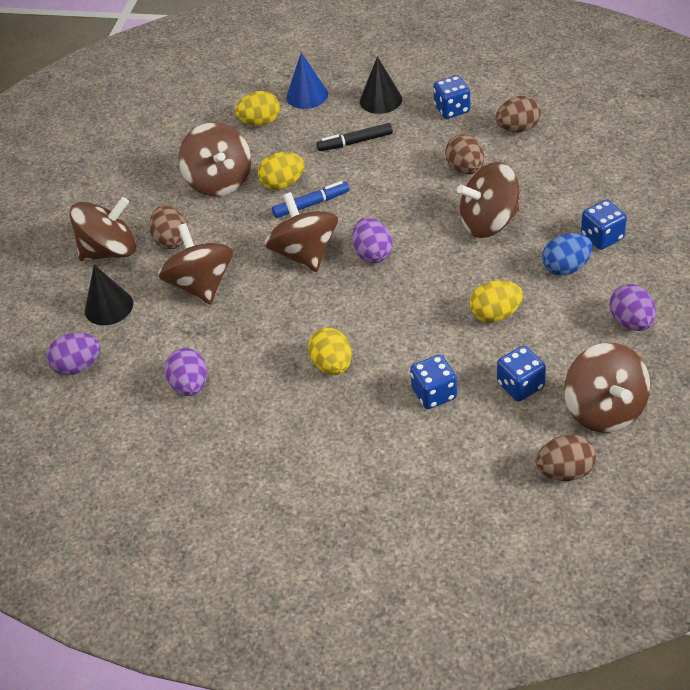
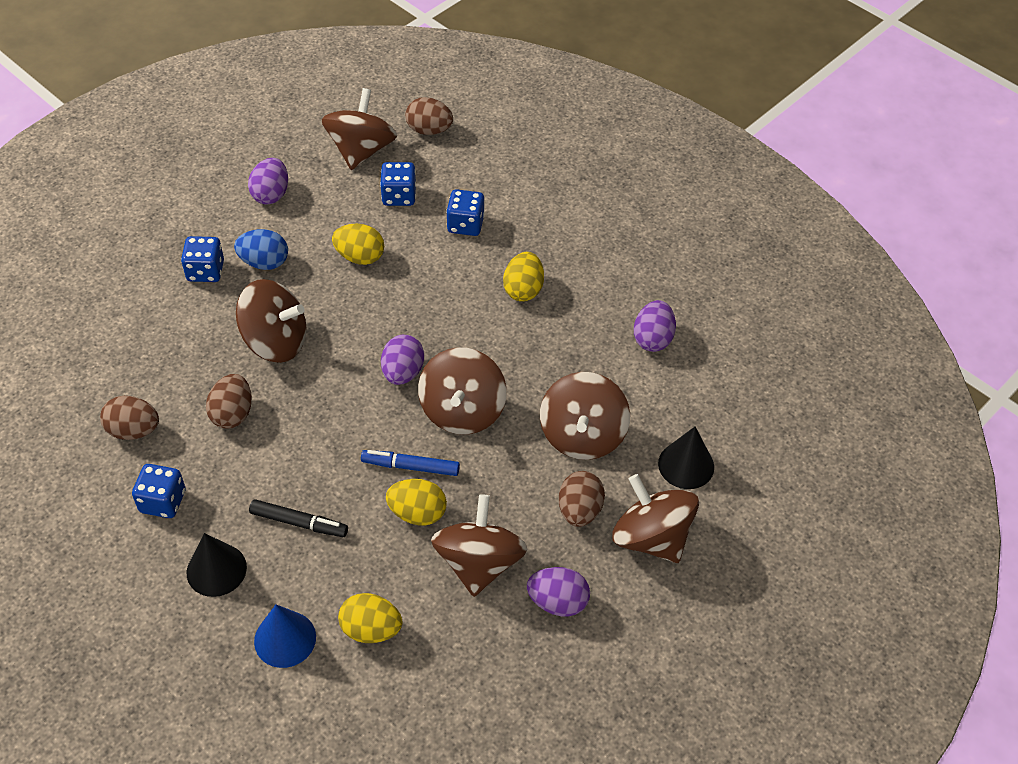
camera: 155 degrees left, 5 degrees up
purple egg [47,333,101,375] -> purple egg moved to [527,567,590,616]
brown spinning top [70,197,136,261] -> brown spinning top turned 45 degrees clockwise [612,474,699,563]

